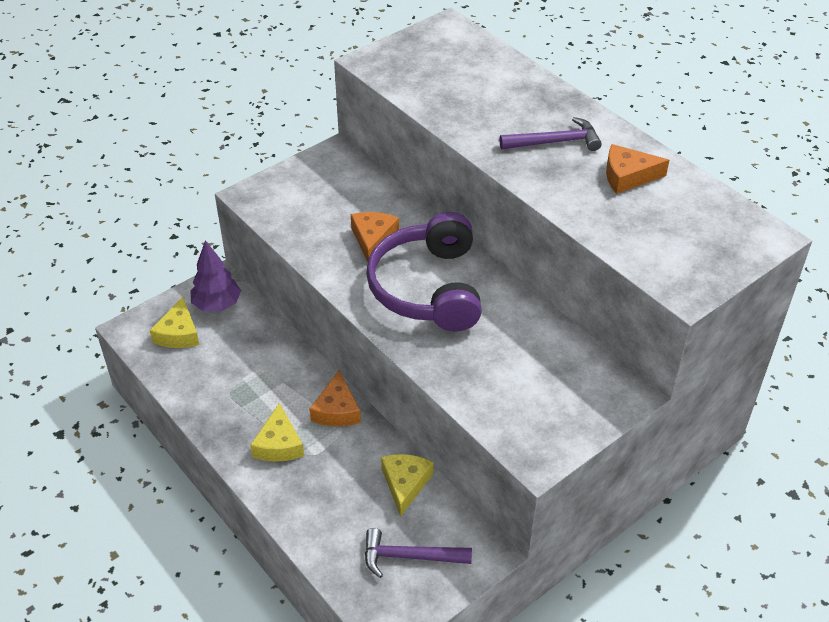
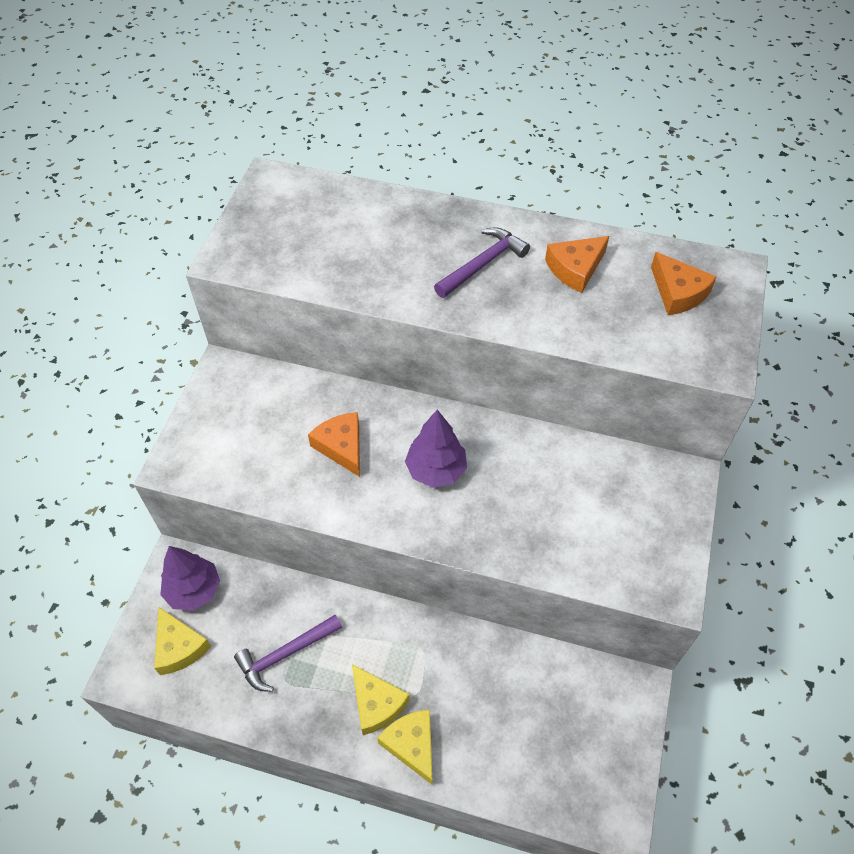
camera: 35 degrees left, 10 degrees up
orange cheese [310,370,361,426] -> orange cheese moved to [651,252,717,315]
purple hammer [365,528,472,578] -> purple hammer moved to [234,615,342,692]
purple headphones [366,212,482,332] -> purple tree [405,410,467,488]
yellow cheese [381,454,434,517] -> yellow cheese moved to [377,710,432,784]

